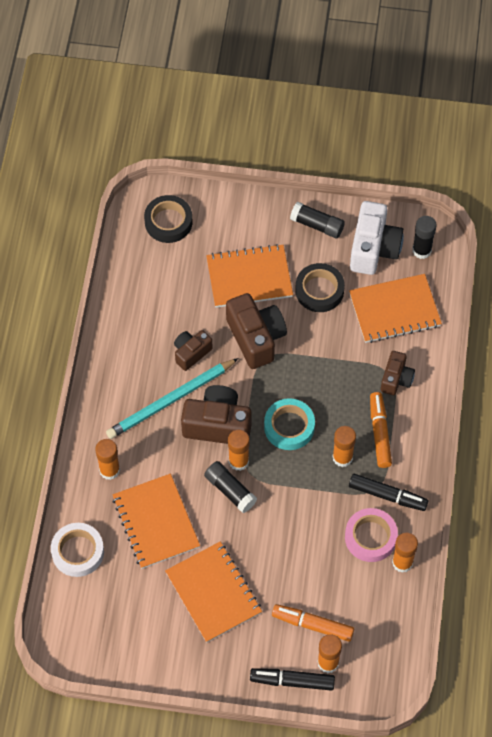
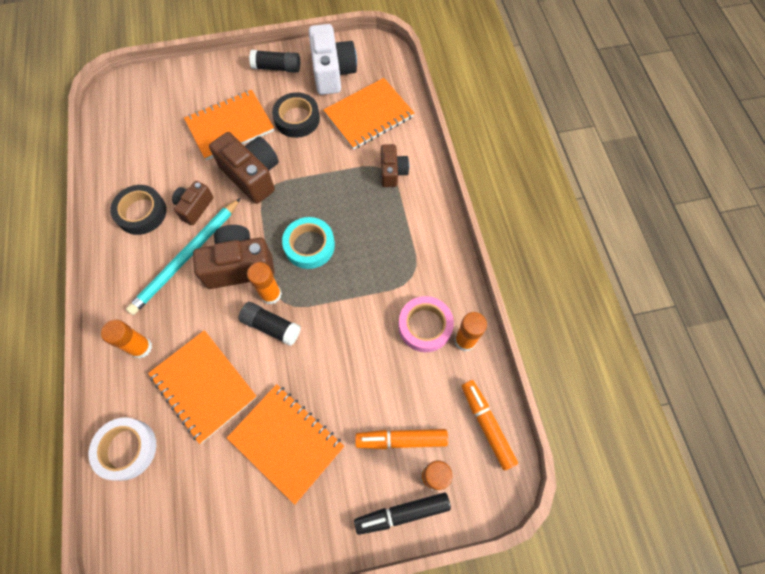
camera: 20 degrees left, 5 degrees up
black tape [144,195,192,243] -> black tape moved to [110,185,167,235]
orange glue stick [333,426,356,467] -> none
black marker [349,474,428,511] -> none
orange marker [370,392,392,468] -> orange marker moved to [462,380,518,471]
black glue stick [412,216,437,259] -> none

